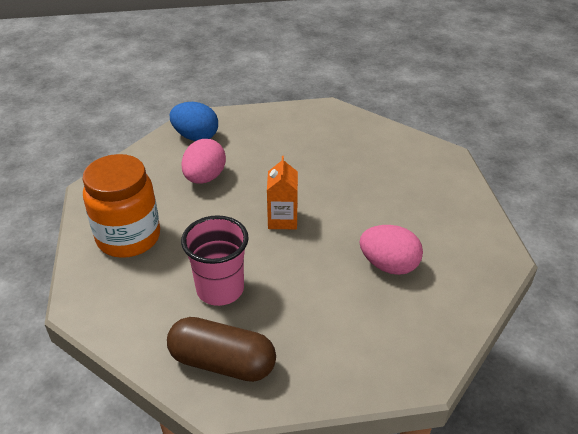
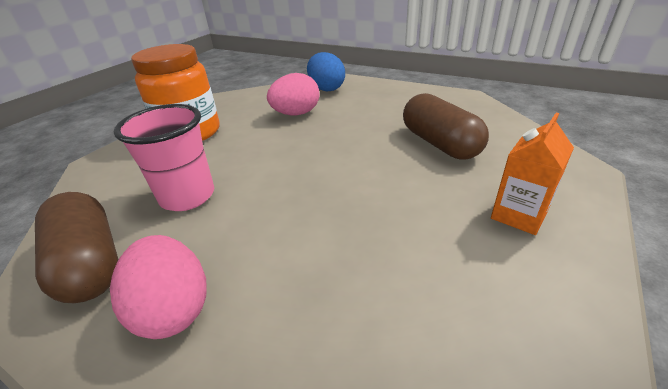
camera: 40 degrees right, 5 degrees down
orange carton [267,156,298,229] -> orange carton moved to [491,113,574,235]
pink egg [359,225,423,275] -> pink egg moved to [110,235,207,339]
none -> brown capsule [403,93,489,160]

